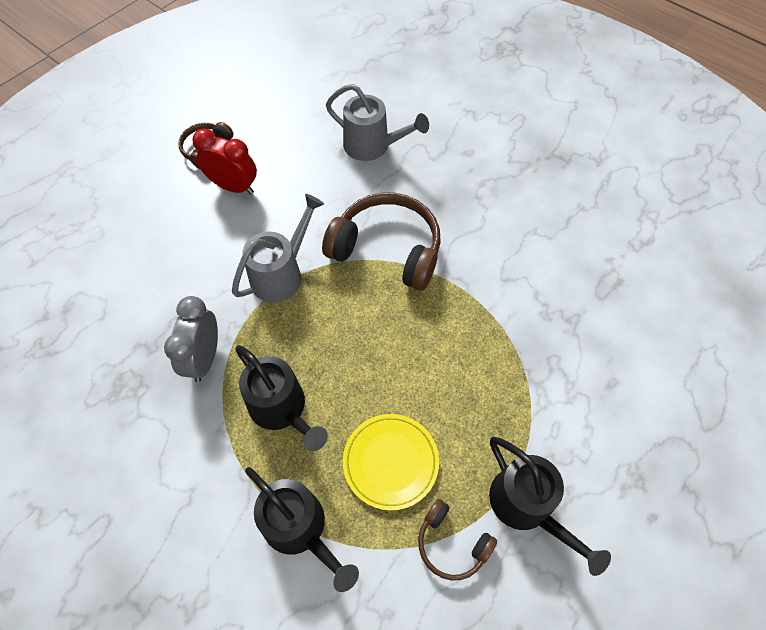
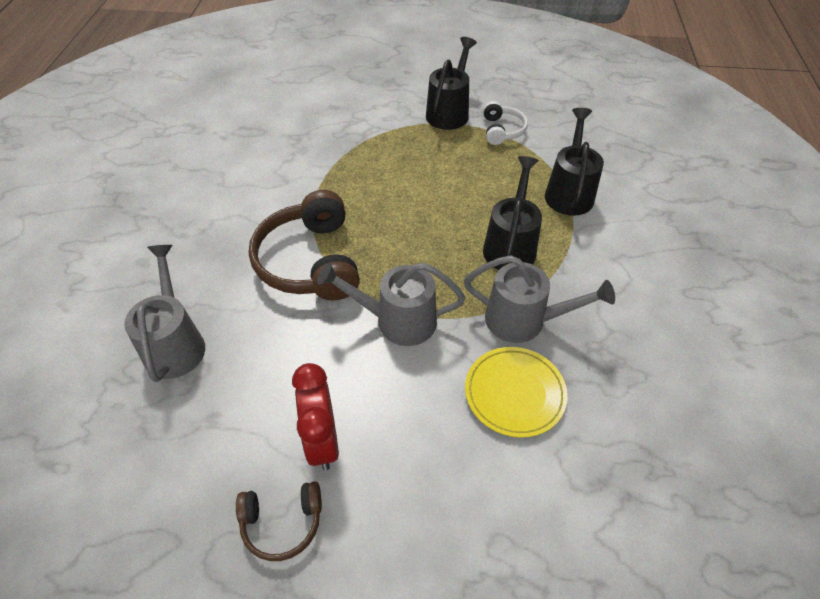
camera: 125 degrees left, 10 degrees down
grey clock [164,296,218,382] -> grey watering can [464,255,615,343]
yellow plate [343,414,439,511] -> yellow plate moved to [465,347,568,438]
brown headphones [418,499,497,581] -> white headphones [483,101,528,145]

